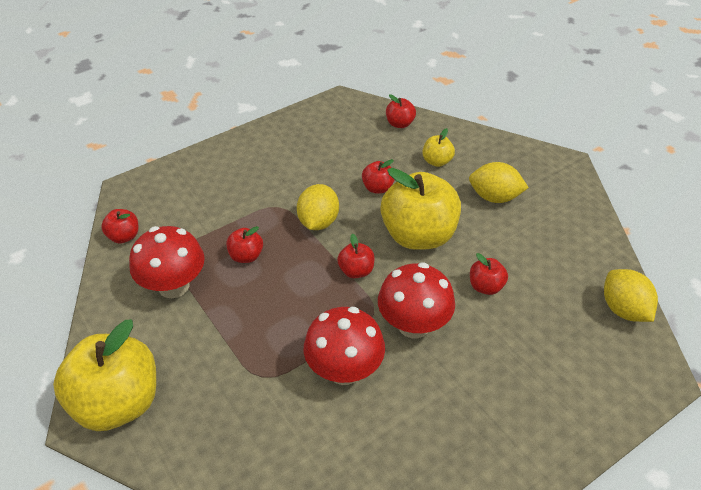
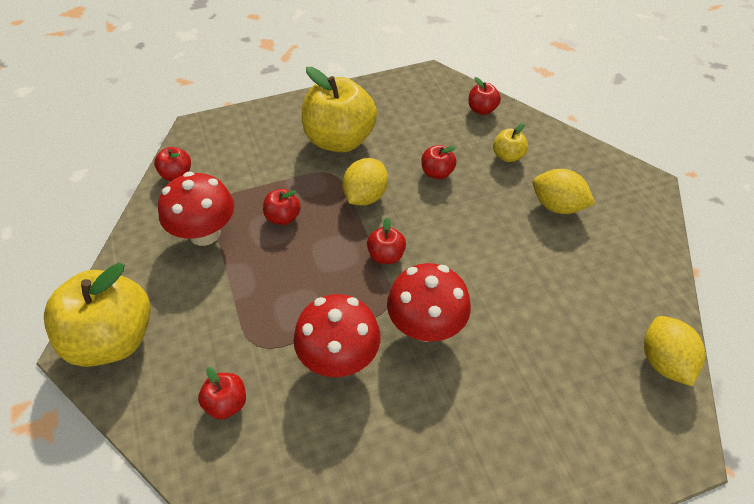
camera: 15 degrees right, 5 degrees up
yellow apple [381,168,461,250] -> yellow apple moved to [302,67,377,152]
red apple [470,253,508,295] -> red apple moved to [198,367,246,419]

